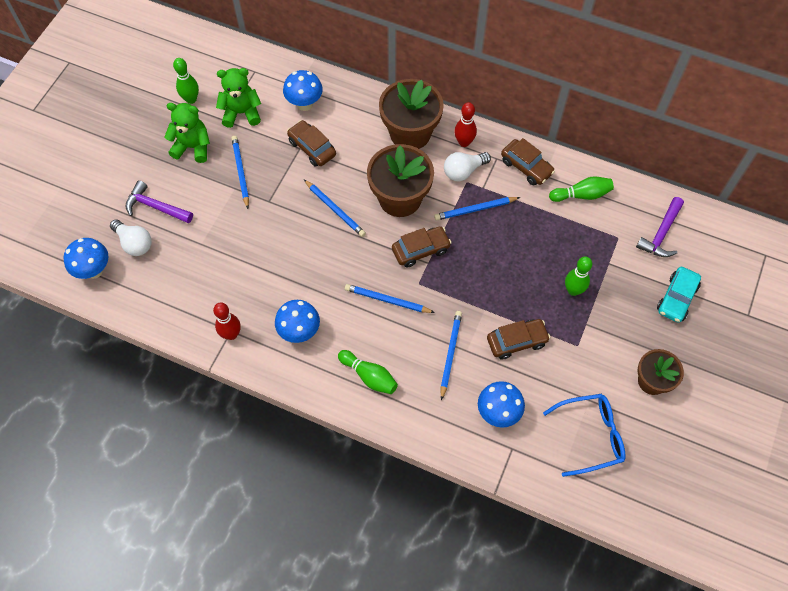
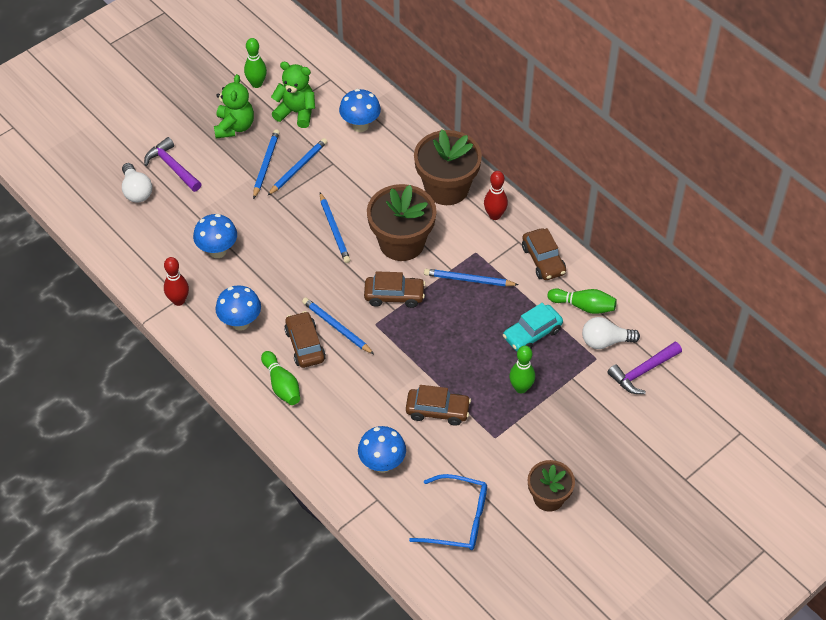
camera: 25 degrees right, 10 degrees down
blue mushroom [64,238,109,279] -> blue mushroom moved to [193,214,237,258]
green teddy bear [164,103,210,163] -> green teddy bear turned 60 degrees clockwise [214,74,254,138]
brown car [287,120,336,167] -> brown car moved to [284,311,326,368]
blue pencil [441,311,462,401] -> blue pencil moved to [267,138,327,196]
white light bulb [444,152,491,181] -> white light bulb moved to [582,317,640,349]
turquoise car [657,267,701,323] -> turquoise car moved to [503,303,563,351]

